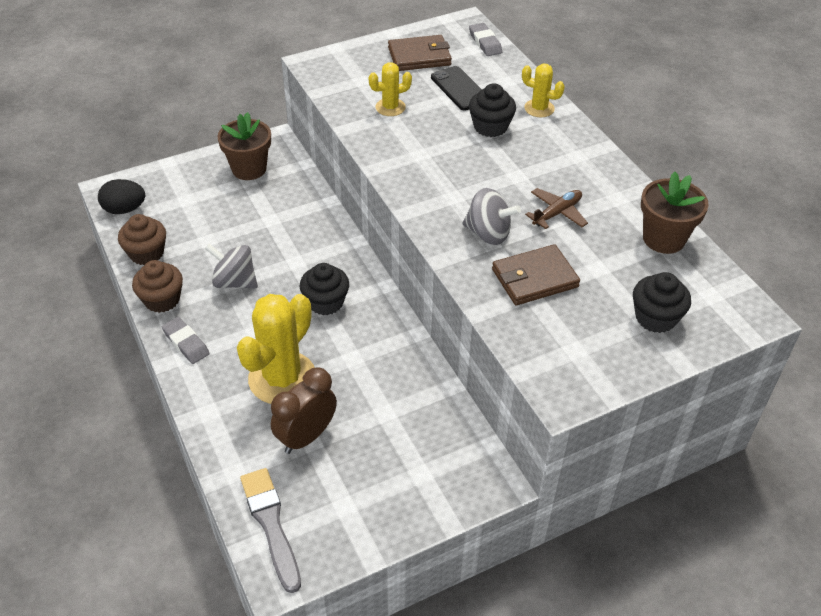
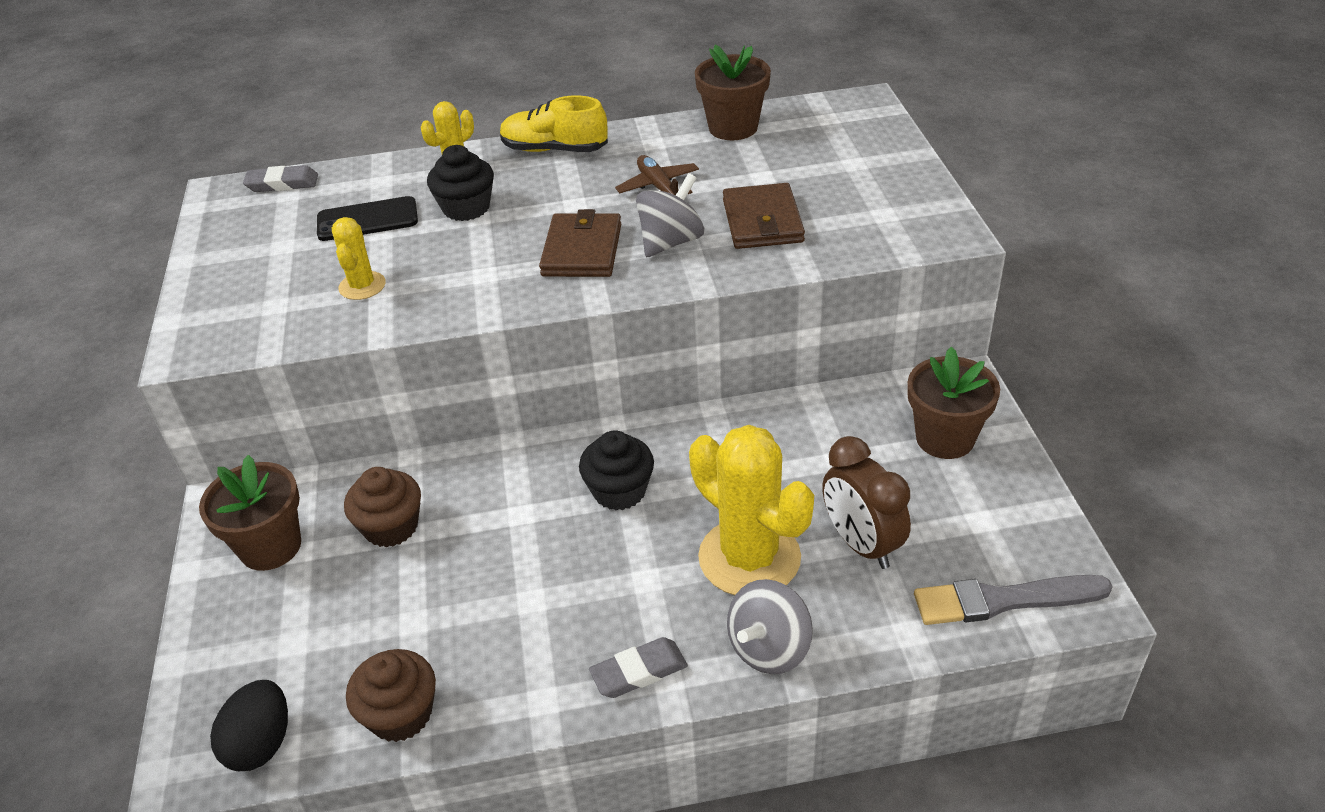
camera: 70 degrees left, 5 degrees down
brown cupcake [132,260,183,313] -> brown cupcake moved to [344,467,421,547]
grey spinning top [205,244,258,289] -> grey spinning top moved to [727,579,813,674]
brown wallet [388,35,452,71] -> brown wallet moved to [539,209,621,277]
black cupcake [633,272,691,333] -> none
none -> yellow shoe [500,96,608,152]
none -> brown flower pot [907,347,1000,459]

